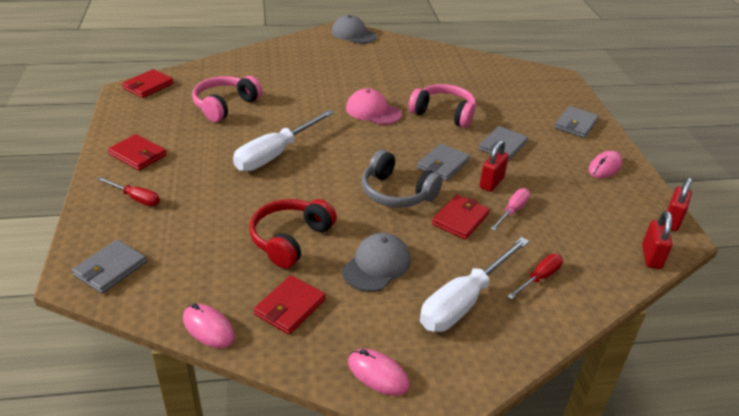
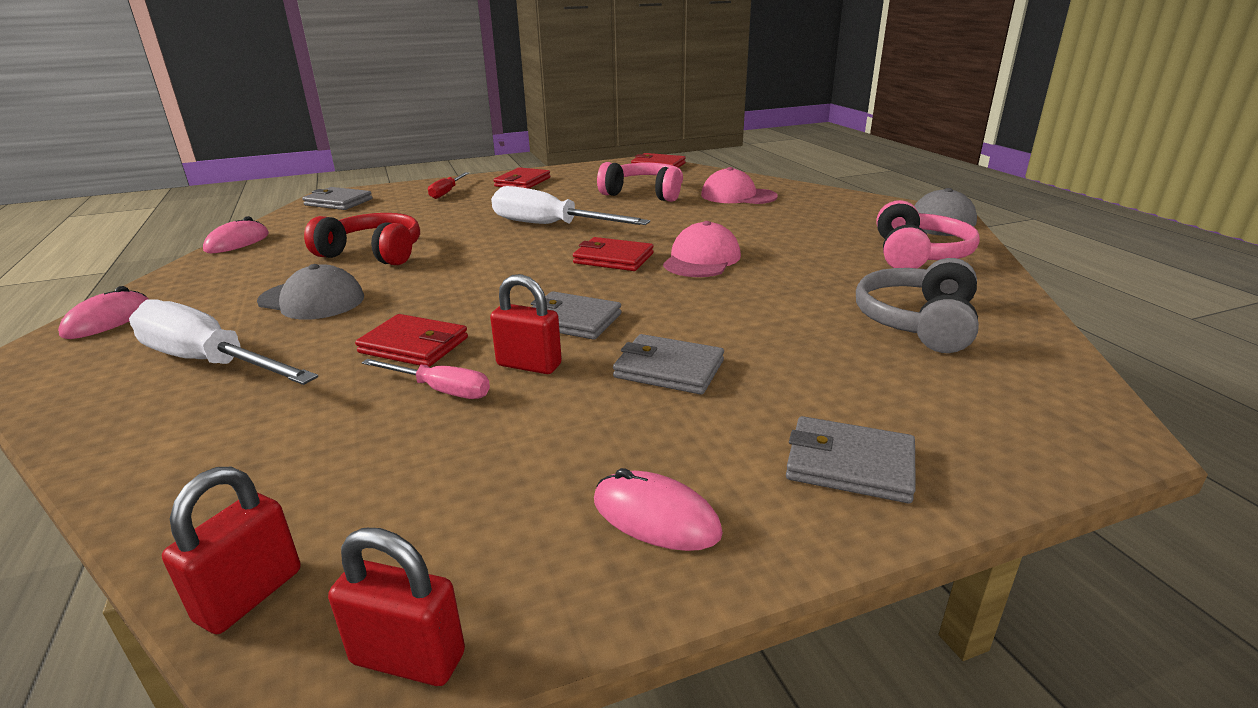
camera: 80 degrees right, 10 degrees down
red wallet [253,275,326,335] -> red wallet moved to [573,237,654,271]
grey headphones [362,150,443,208] -> grey headphones moved to [856,258,979,353]
pink headphones [409,84,476,128] -> pink headphones moved to [876,200,980,268]
red screwdriver [507,254,563,299] -> none
red padlock [642,211,673,269] -> red padlock turned 60 degrees counterclockwise [162,467,301,634]
none -> pink cap [701,167,778,204]

